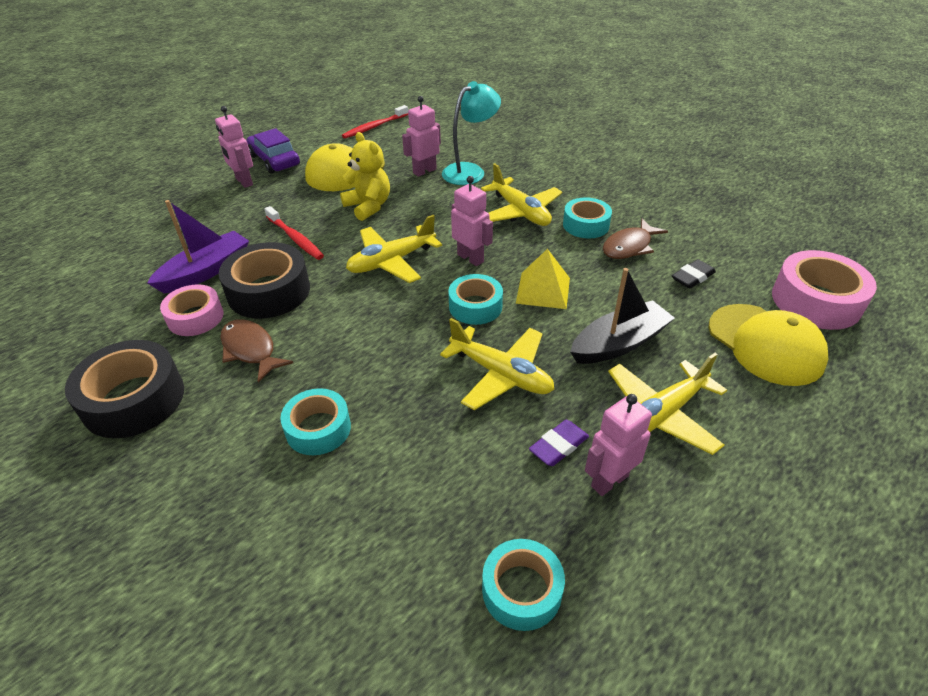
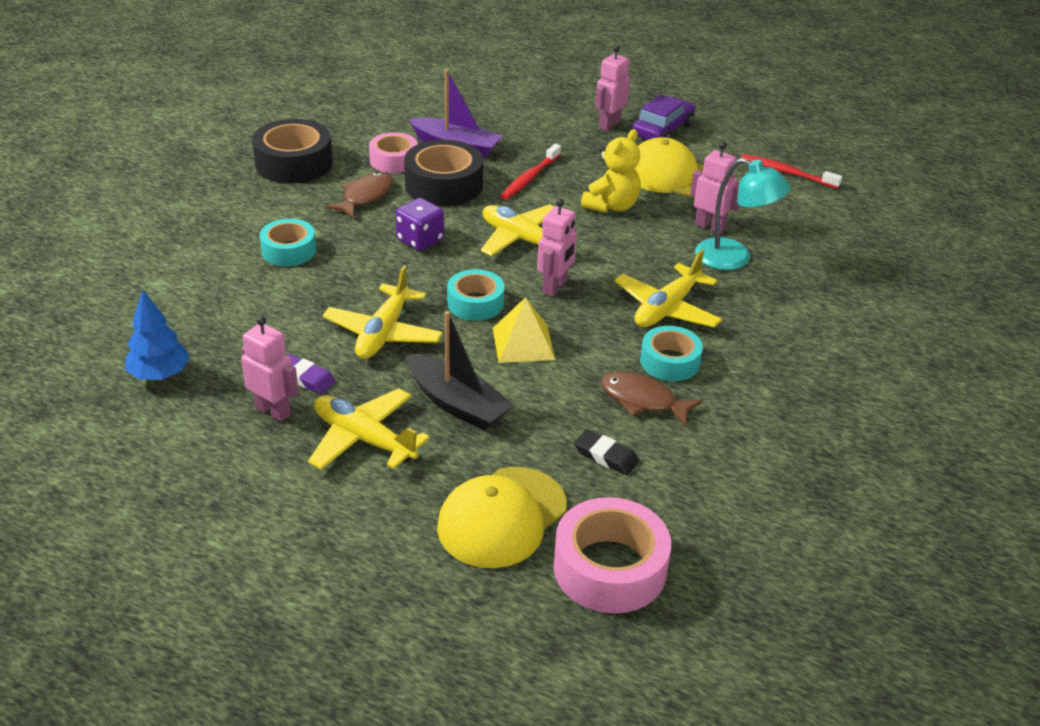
camera: 70 degrees right, 5 degrees down
turquoise tape [482,539,565,631] -> blue tree [125,290,190,380]
none -> purple dice [395,198,444,251]

